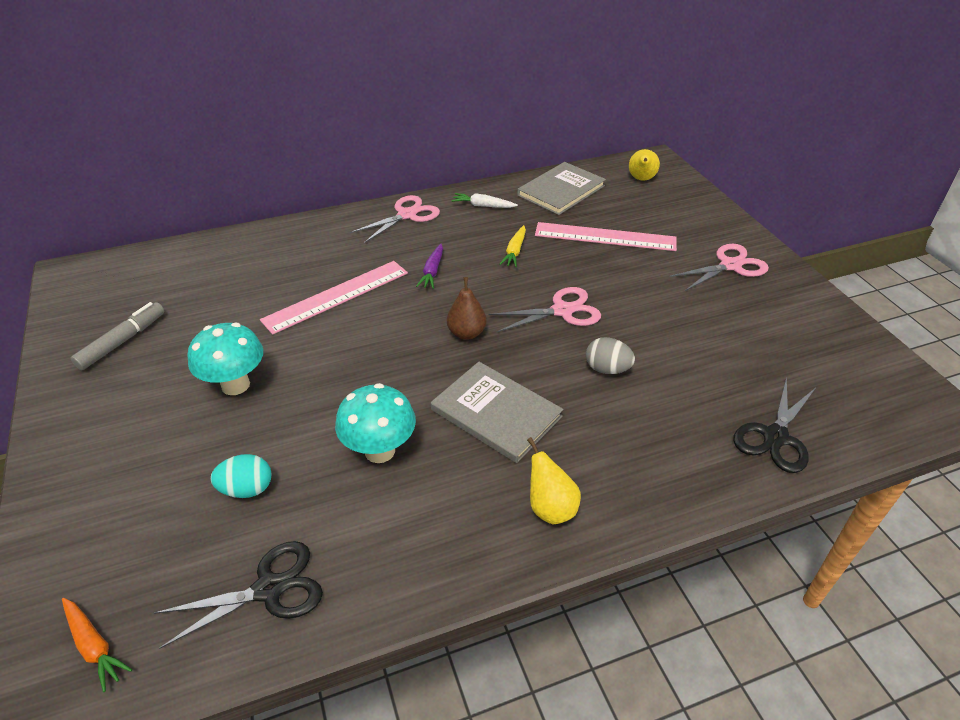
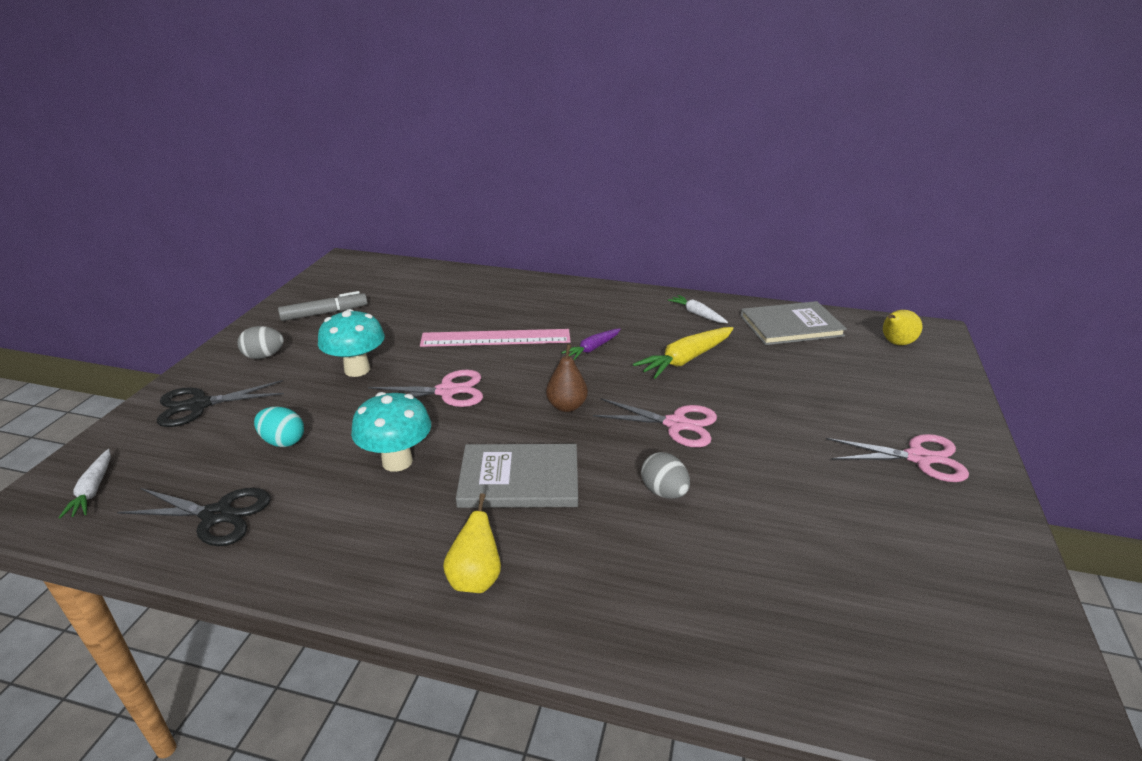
camera: 35 degrees right, 10 degrees down
orange carrot [62,598,132,692] -> white carrot [59,449,111,519]
pink scissors [350,195,440,243] -> pink scissors moved to [368,370,483,407]
grey book [431,362,563,463] -> grey book turned 75 degrees counterclockwise [456,444,578,508]
yellow carrot [500,225,526,267] -> yellow carrot [633,327,734,379], size x1.68
pink ruler [535,222,677,251] -> none
black scissors [733,377,816,473] -> black scissors moved to [157,380,284,427]
none -> grey egg [237,326,284,359]

